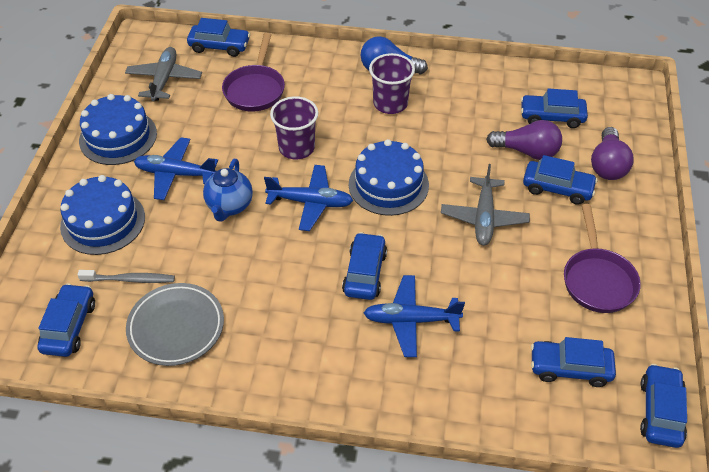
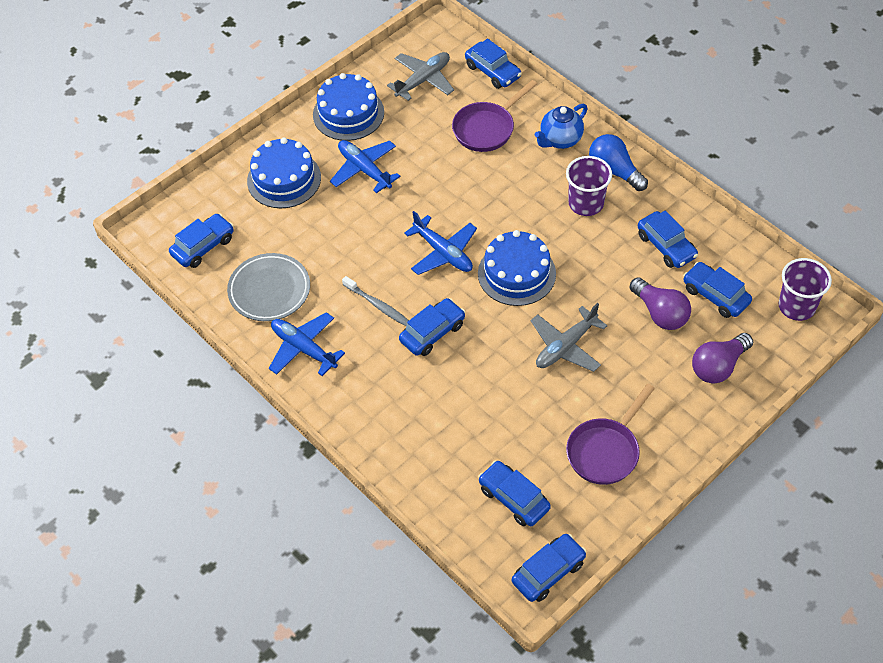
camera: 40 degrees right, 5 degrees up
grey toothbrush [78,270,175,283] -> grey toothbrush moved to [342,276,409,326]
blue teapot [203,159,253,221] -> blue teapot moved to [535,104,587,149]
purple cup [270,96,318,159] -> purple cup moved to [778,258,832,321]
blue plane [364,275,465,357] -> blue plane moved to [269,312,345,376]
blue car [523,155,598,205] -> blue car moved to [638,211,698,268]

